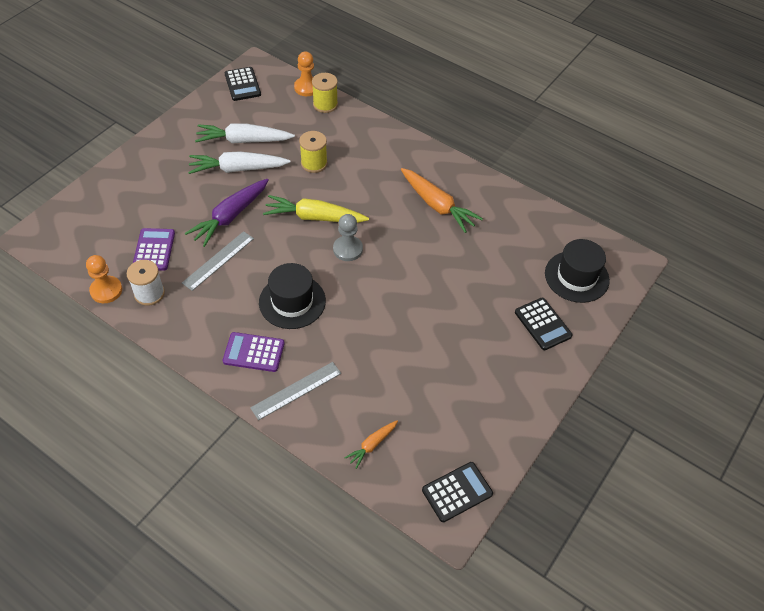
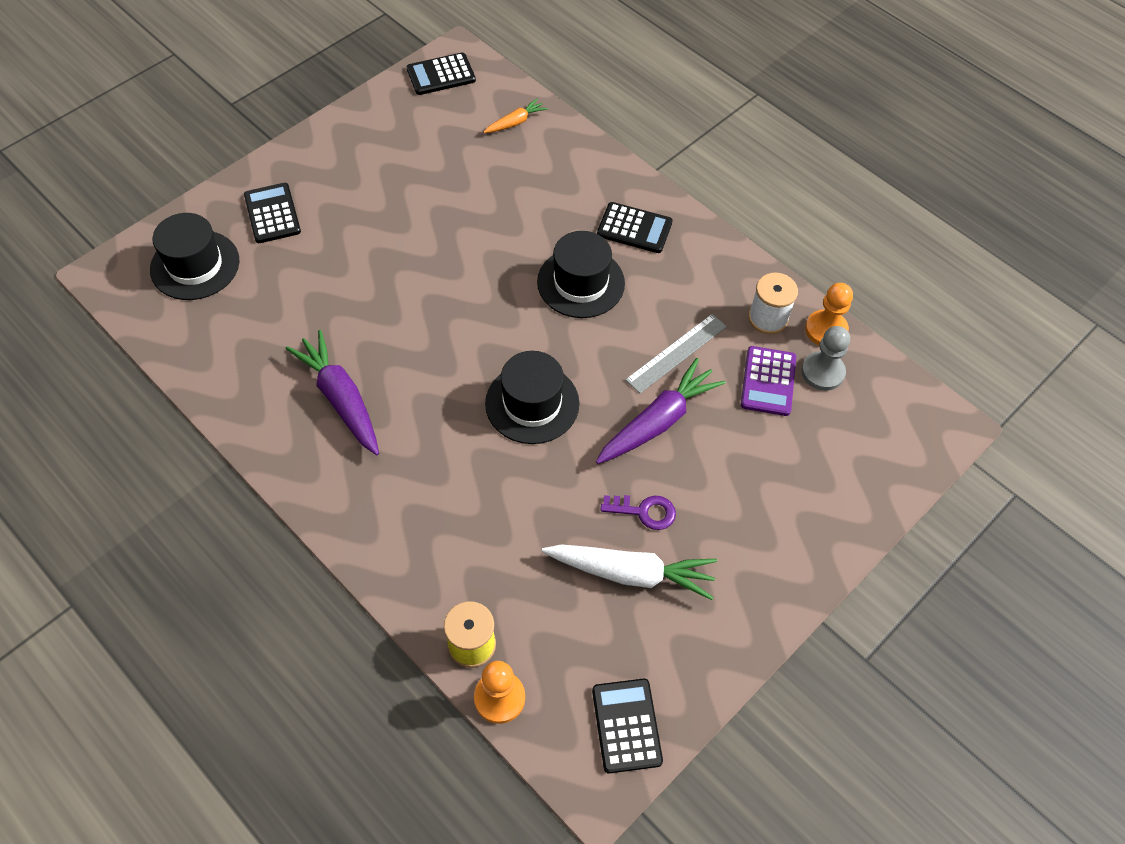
camera: 170 degrees left, 5 degrees up
white carrot [188,151,291,174] -> purple key [601,495,676,530]
purple calculator [223,332,285,372] -> black calculator [597,202,673,253]
grey ruler [250,362,341,420] -> none
yellow carrot [263,195,369,223] -> black hat [485,351,579,444]
yellow spool [299,131,327,173] -> none
grey pawn [333,214,363,261] -> grey pawn moved to [801,326,850,391]
orange carrot [401,168,483,233] -> purple carrot [285,330,379,455]

